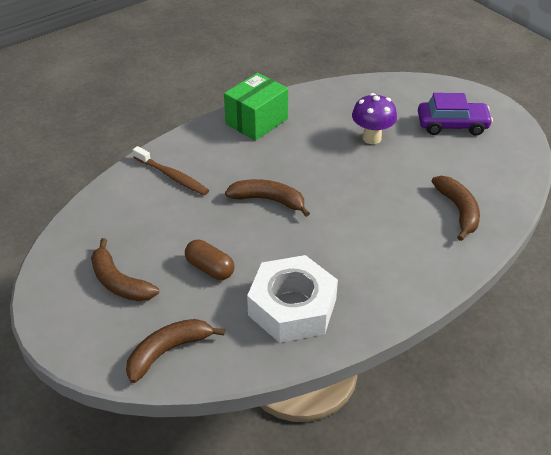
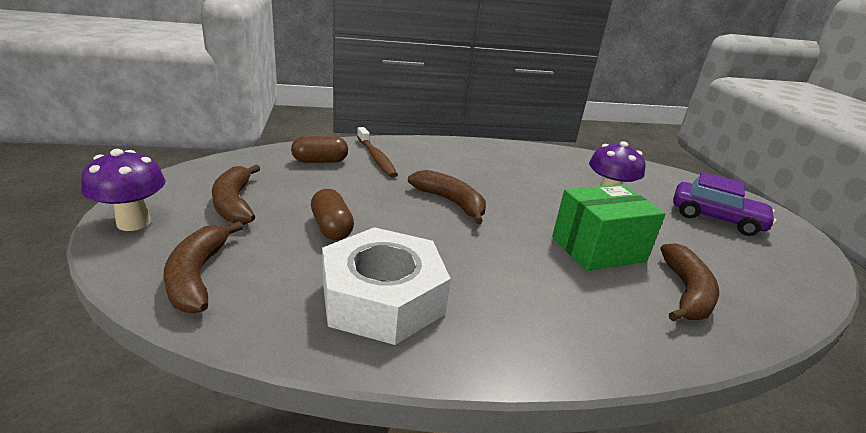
camera: 25 degrees right, 15 degrees down
brown banana [126,319,225,383] -> brown banana turned 90 degrees counterclockwise [164,221,243,313]
green box [224,73,288,141] -> green box moved to [552,184,665,271]
none -> purple mushroom [81,149,166,231]
none -> brown capsule [291,136,348,163]

